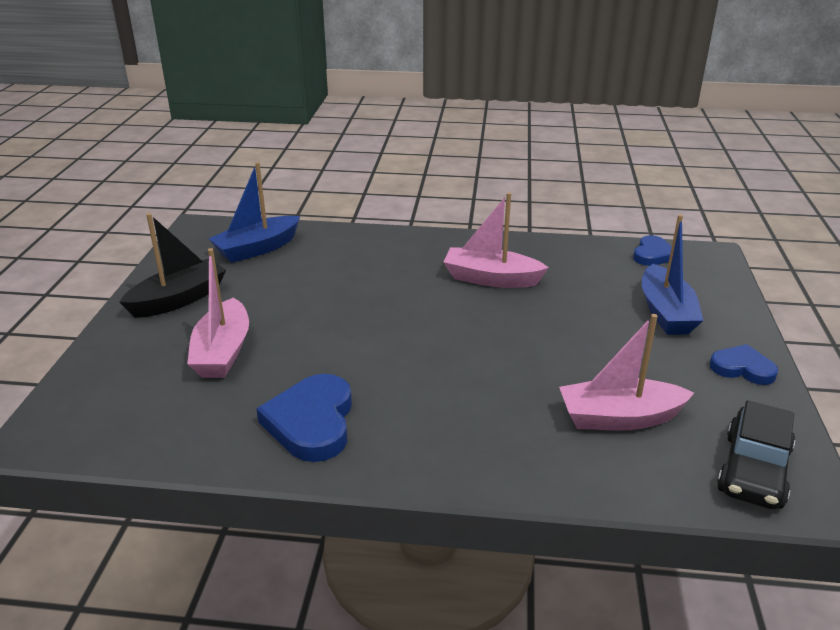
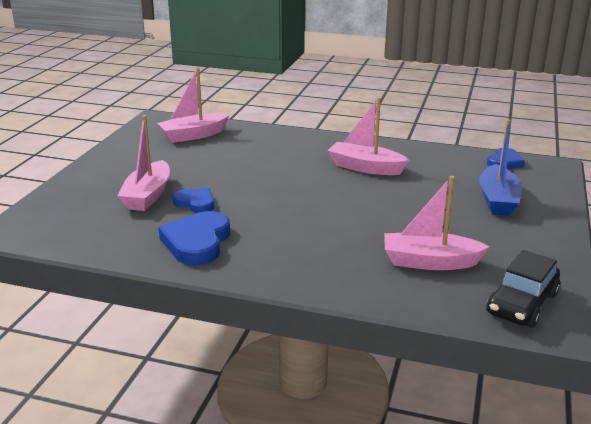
camera: 10 degrees right, 5 degrees down
black boat [120,213,226,318] -> none
blue boat [208,162,300,263] -> pink boat [157,68,230,143]
blue heart [710,344,778,385] -> blue heart moved to [172,188,214,213]

